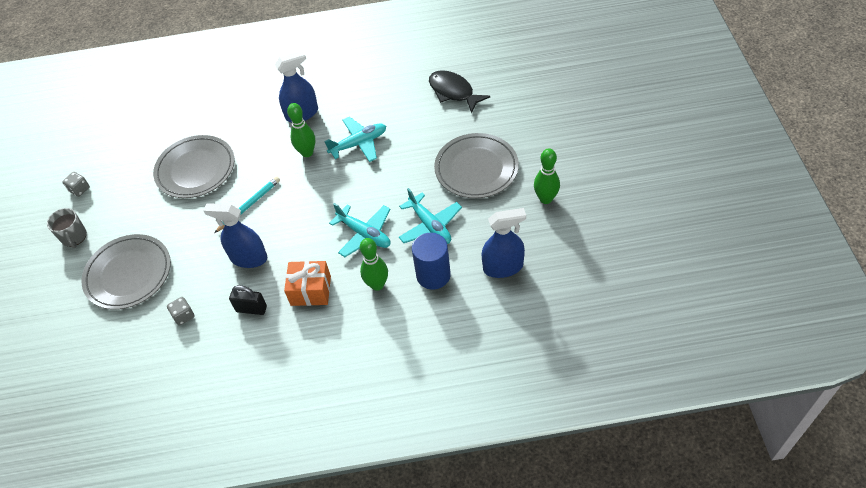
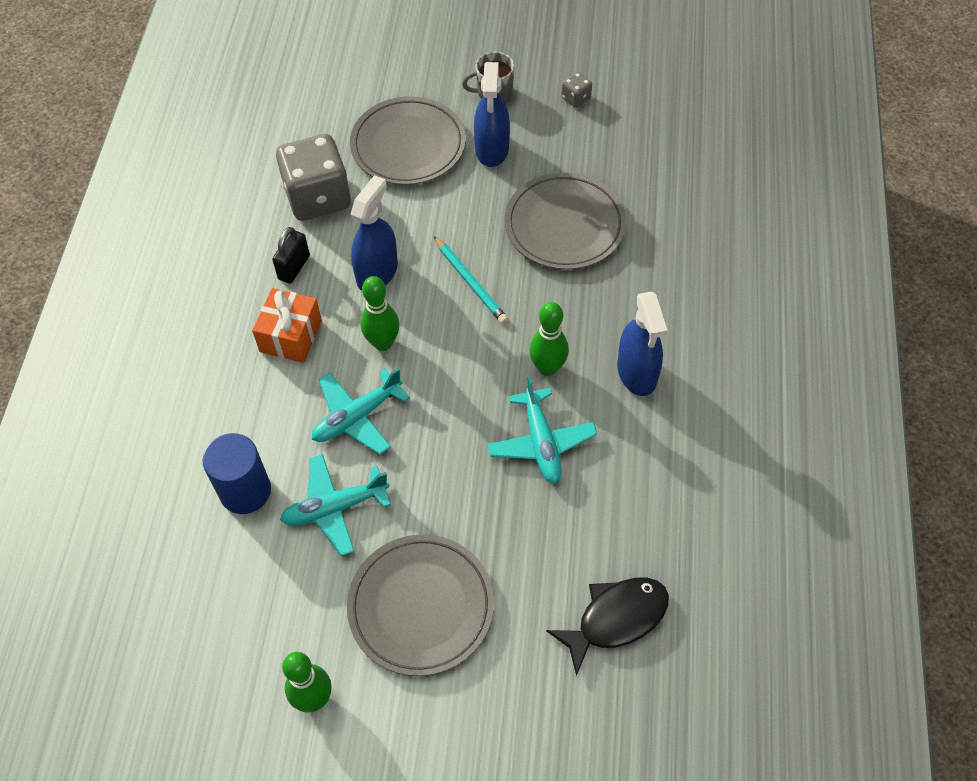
camera: 100 degrees right, 5 degrees up
grey dice [167,297,195,325] -> grey dice [276,134,351,221], size x2.40
green bowling pin [360,238,388,291] -> green bowling pin moved to [361,276,400,351]
blue spray bottle [481,208,526,278] -> blue spray bottle moved to [474,62,510,167]

